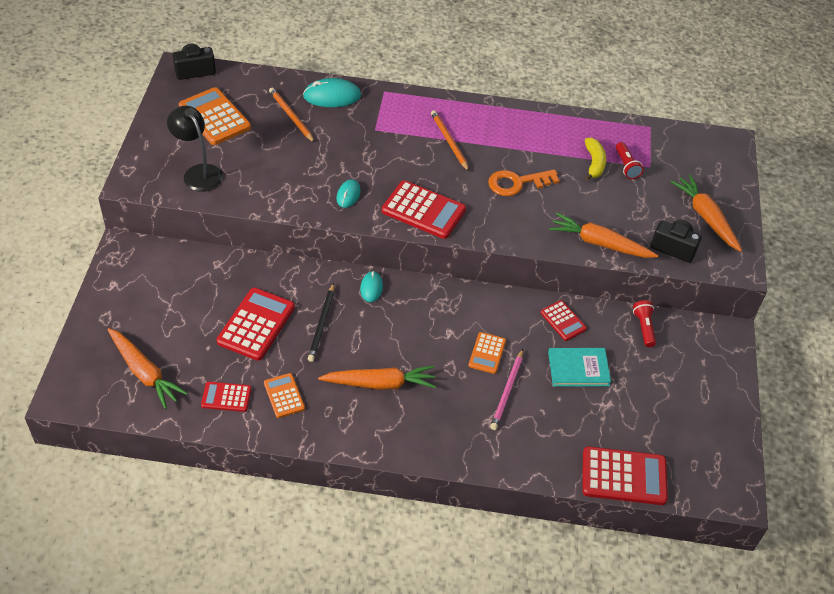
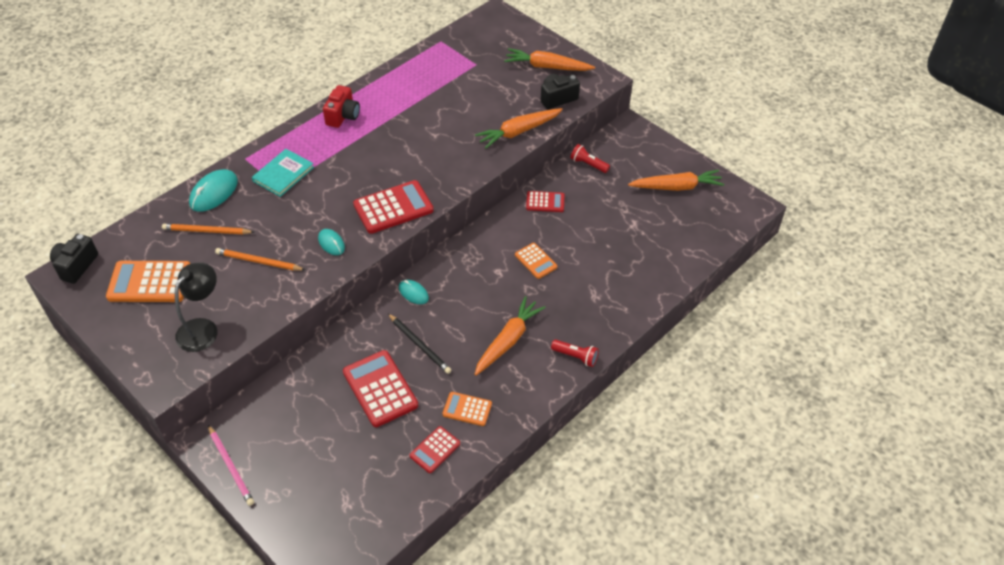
camera: 50 degrees left, 0 degrees up
orange carrot [108,328,188,409] -> orange carrot moved to [628,170,724,191]
black lamp [167,106,223,192] -> black lamp turned 120 degrees clockwise [175,262,218,352]
orange pencil [431,110,469,171] -> orange pencil moved to [215,248,305,270]
orange key [488,170,559,196] -> none
pink pencil [490,349,523,430] -> pink pencil moved to [208,425,254,506]
turquoise book [548,348,611,387] -> turquoise book moved to [252,149,314,197]
red calculator [582,446,668,505] -> none
yellow banana [585,138,606,181] -> none
red flashlight [616,142,644,179] -> red flashlight moved to [551,340,599,367]
none -> red camera [323,85,360,128]

